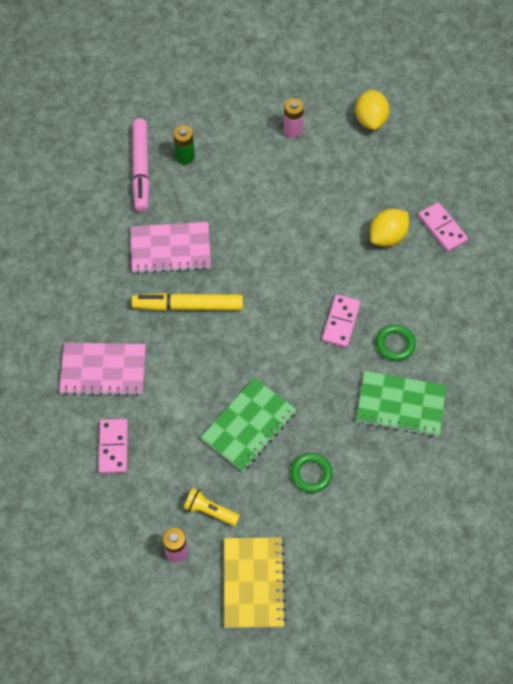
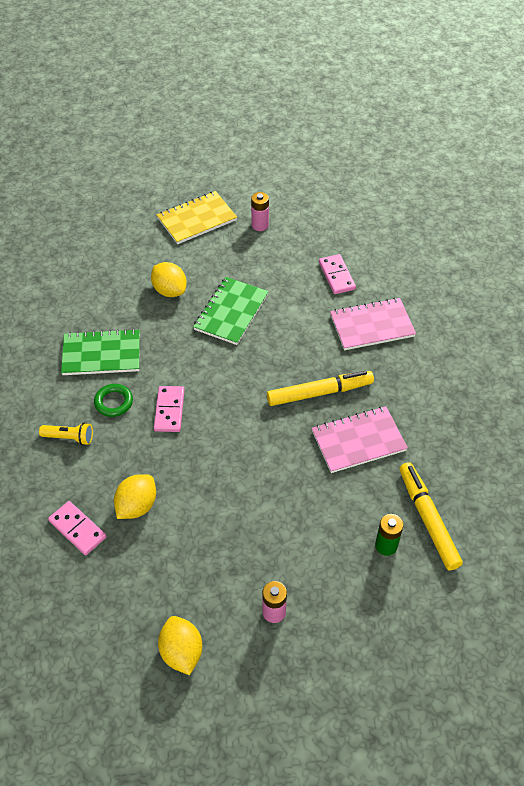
camera: 165 degrees right, 10 degrees down
pink marker [132,119,149,212] -> yellow marker [399,462,463,570]
yellow flashlight [184,488,240,526] -> yellow flashlight moved to [39,423,93,445]
yellow notebook [224,537,286,628] -> yellow notebook turned 75 degrees clockwise [157,191,237,244]
green ring [290,453,333,493] -> yellow lemon [151,262,187,297]

